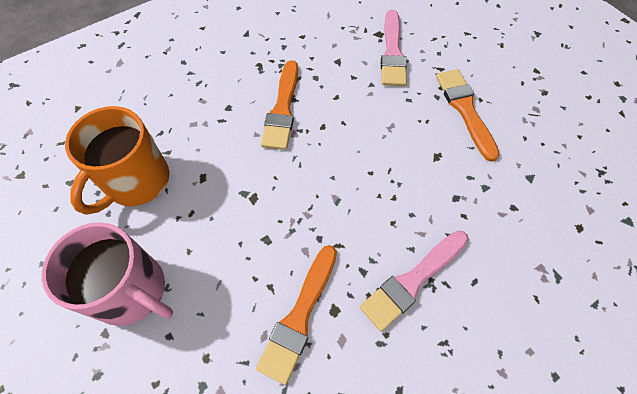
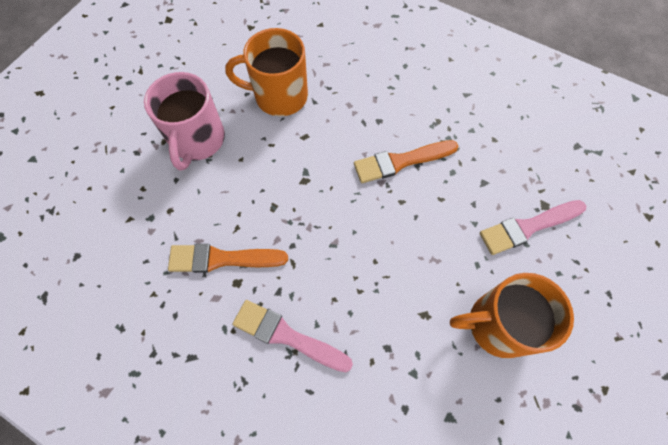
camera: 65 degrees right, 5 degrees up
orange brush [436,69,500,162] -> orange mug [450,273,574,358]

